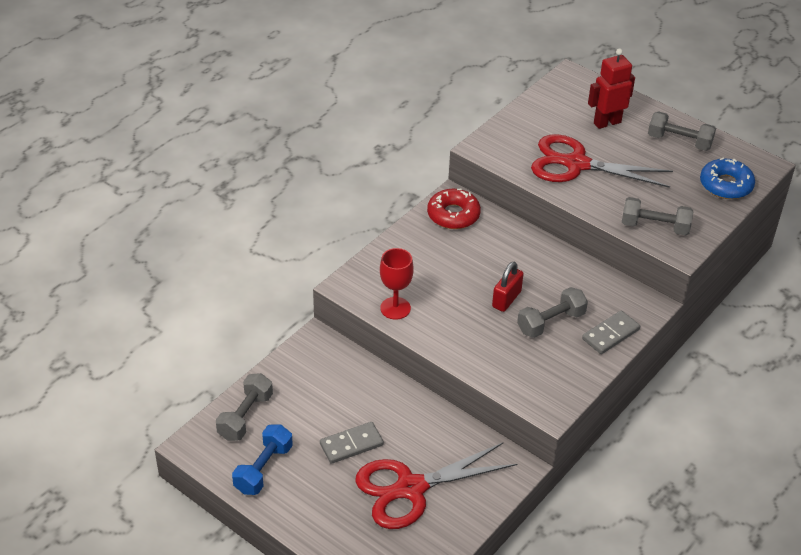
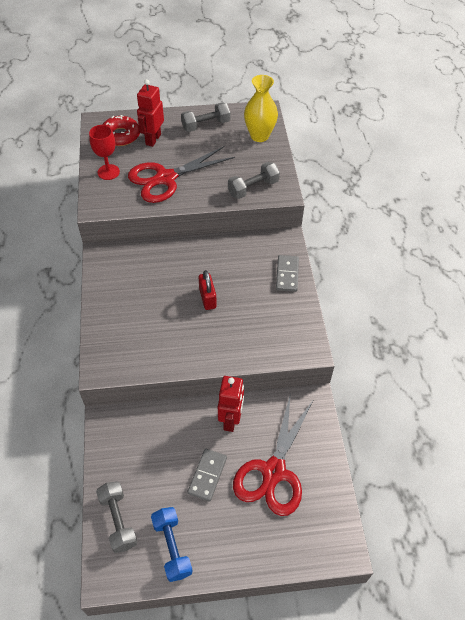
camera: 45 degrees left, 10 degrees up
red goblet [380,248,414,320] -> red goblet moved to [89,125,120,180]
red donut [427,188,481,229] -> red donut moved to [102,115,140,146]
grey dumbbell [517,287,588,338] -> none
blue donut [700,157,755,199] -> yellow vase [244,75,278,142]
none -> red robot [218,376,244,432]

